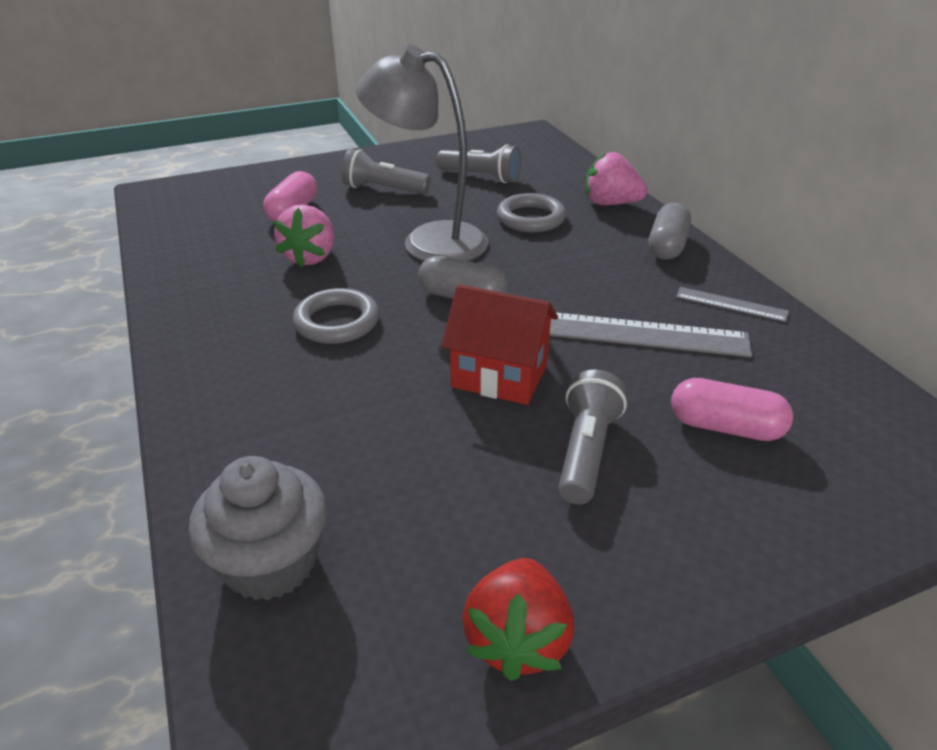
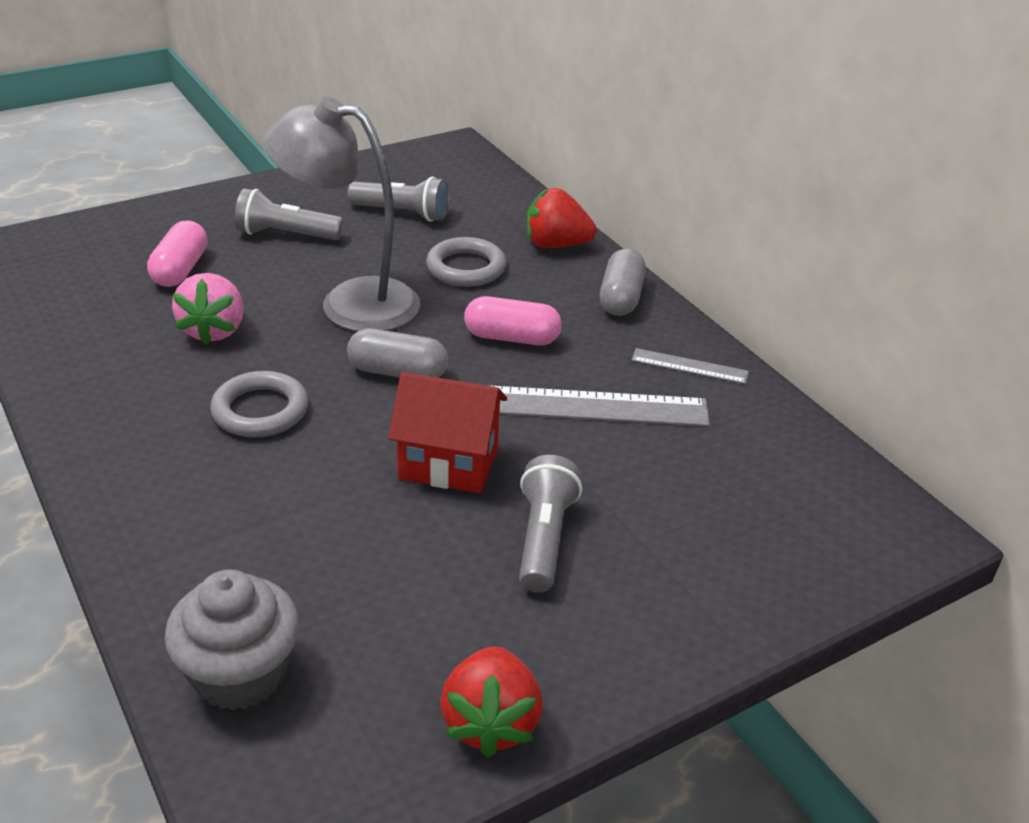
camera: 10 degrees left, 0 degrees up
pink strawberry [586,152,647,205] -> red strawberry [527,188,597,248]
pink capsule [671,378,793,441] -> pink capsule moved to [464,296,562,345]

